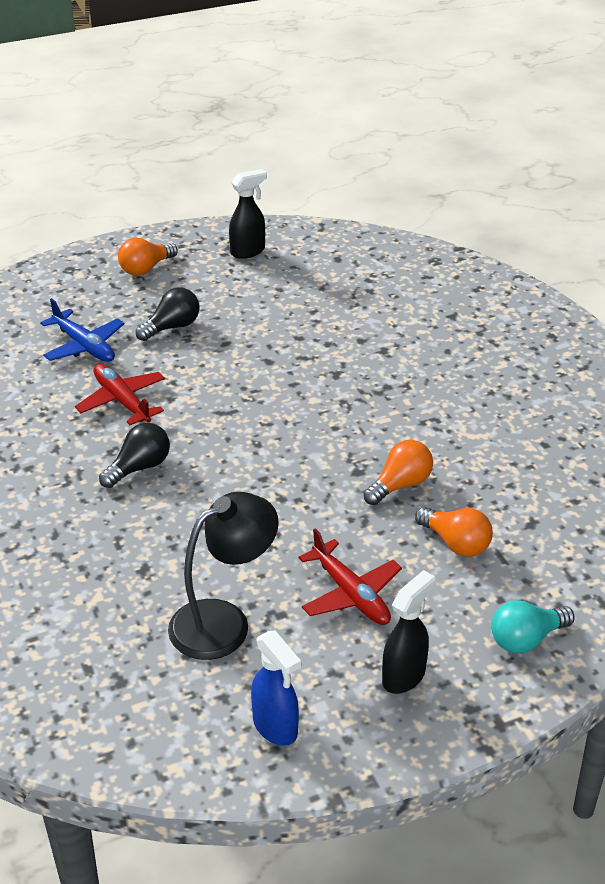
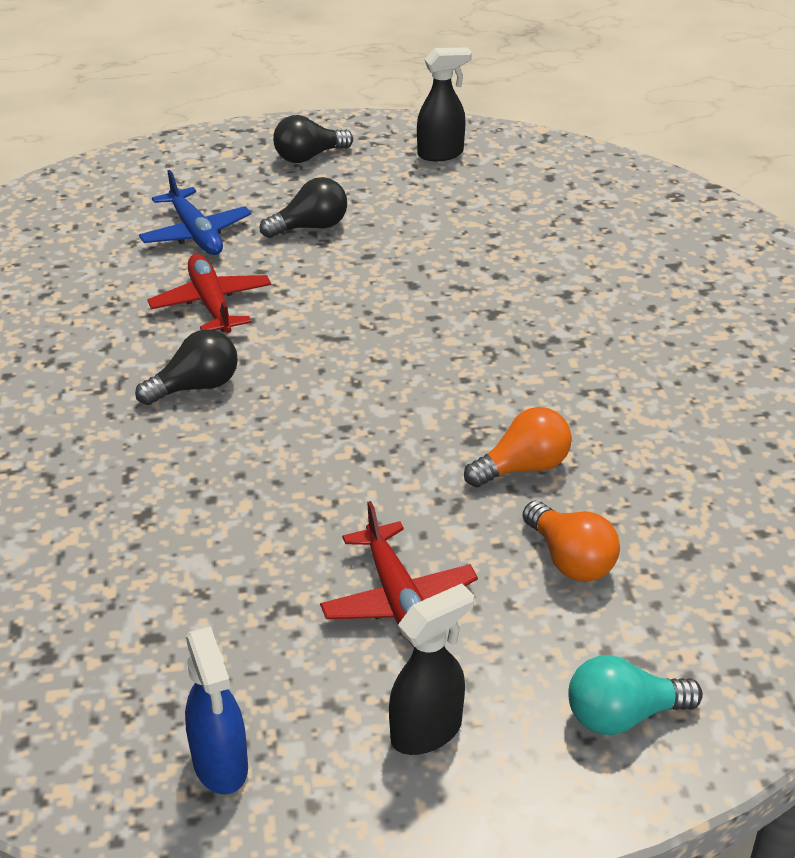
camera: 15 degrees right, 0 degrees up
orange light bulb [118,238,178,276] -> black light bulb [273,115,353,163]
black lamp [168,492,279,660] -> none

